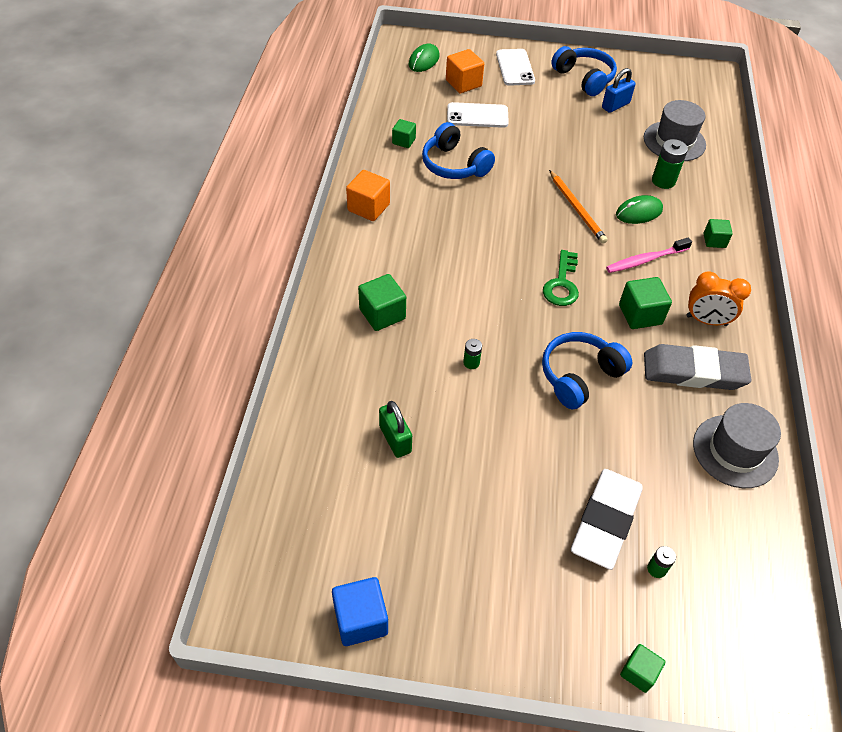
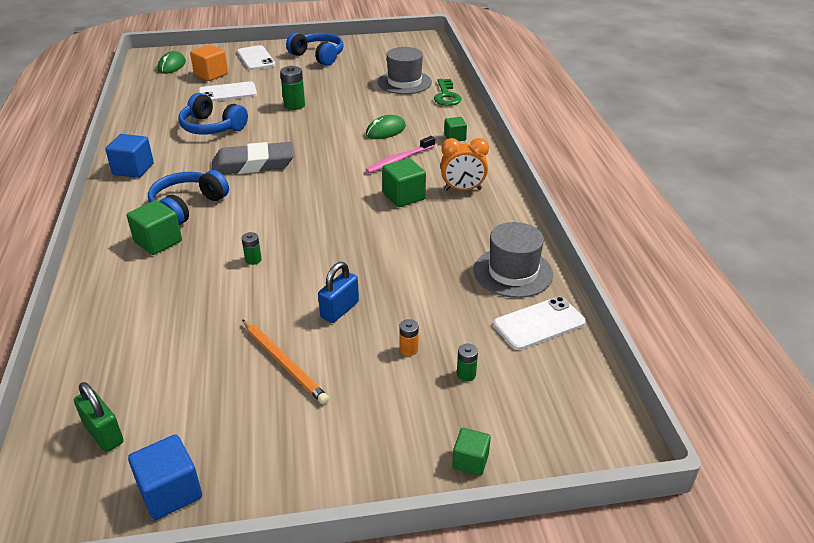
camera: 15 degrees left, 15 degrees down
orange cube [346,170,390,221] -> blue cube [105,134,154,178]
green padlock [379,401,412,458] -> green padlock moved to [74,382,124,452]
green cube [392,119,416,148] -> none
blue headphones [542,332,632,409] -> blue headphones moved to [148,170,229,226]
green key [543,250,579,306] -> green key moved to [434,79,462,106]
orange pencil [549,170,608,244] -> orange pencil moved to [242,319,329,404]
white eraser [571,469,643,570] -> orange battery [399,319,419,356]
blue padlock [602,68,635,113] -> blue padlock moved to [318,262,359,323]
grey eraser [644,344,751,390] -> grey eraser moved to [212,142,294,174]
green battery [652,139,688,189] -> green battery moved to [280,66,305,110]
none -> white phone [493,297,586,350]

